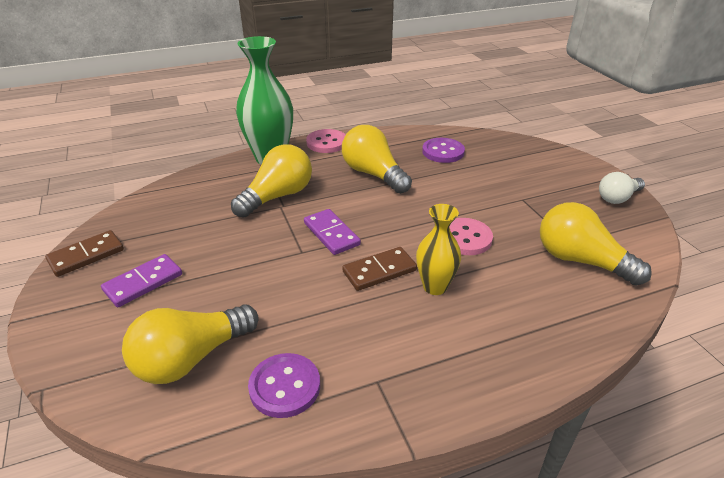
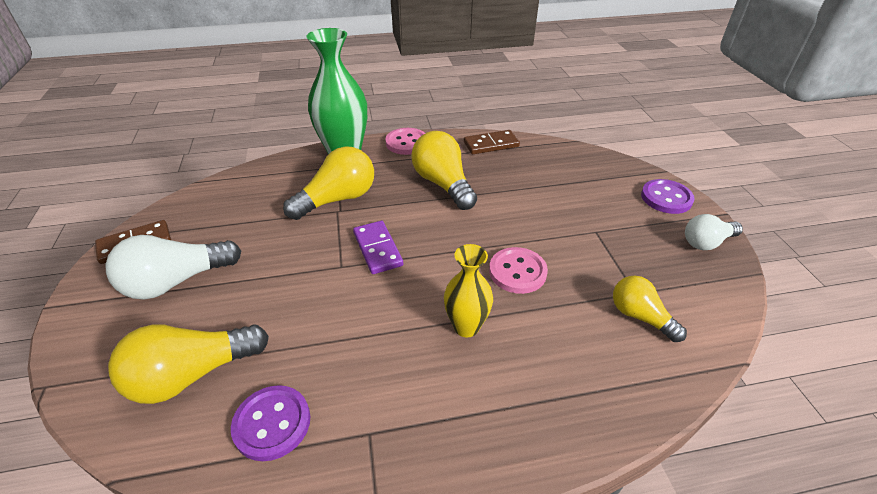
camera: 10 degrees right, 5 degrees up
purple domino [101,254,182,307] -> white light bulb [105,235,241,300]
brown domino [342,247,417,291] -> brown domino moved to [464,130,520,154]
purple button [422,138,465,163] -> purple button moved to [641,179,695,214]
yellow light bulb [540,202,652,286] -> yellow light bulb [613,275,687,342], size x0.63

